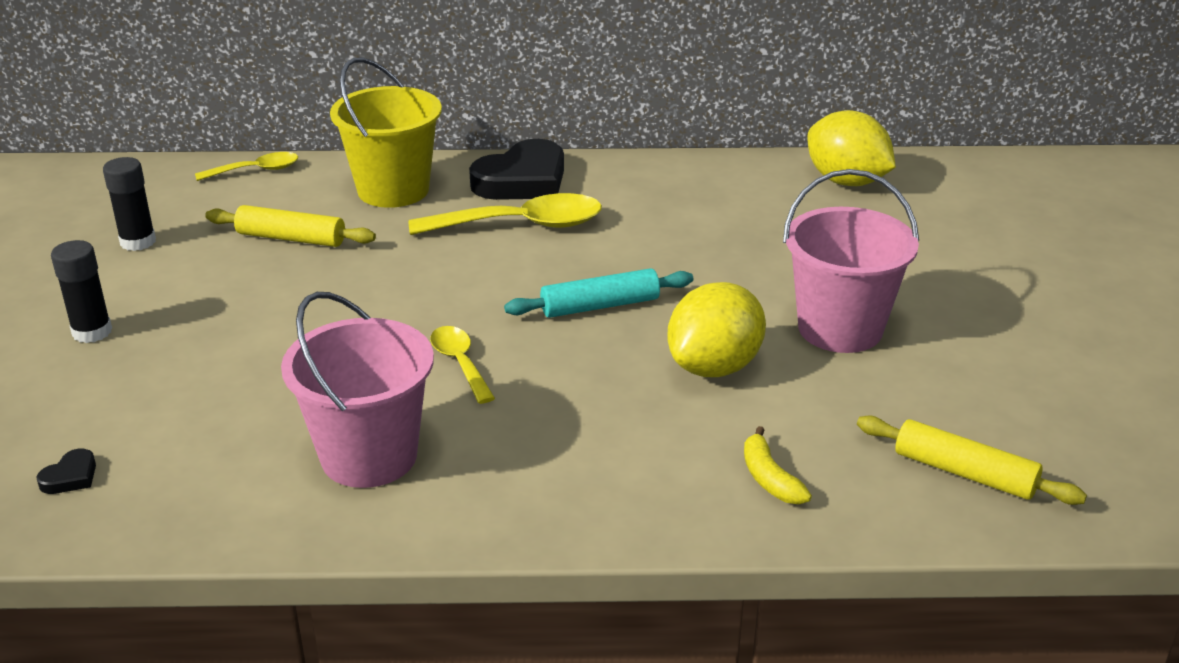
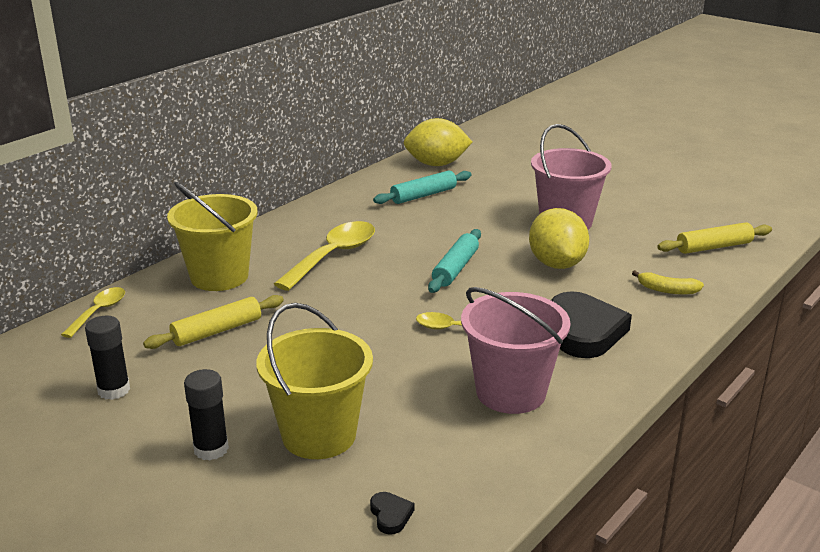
camera: 50 degrees left, 5 degrees down
black heart [469,139,564,200] -> black heart moved to [551,291,632,358]
none -> yellow bucket [256,303,373,459]
none -> turquoise rolling pin [373,171,472,204]

